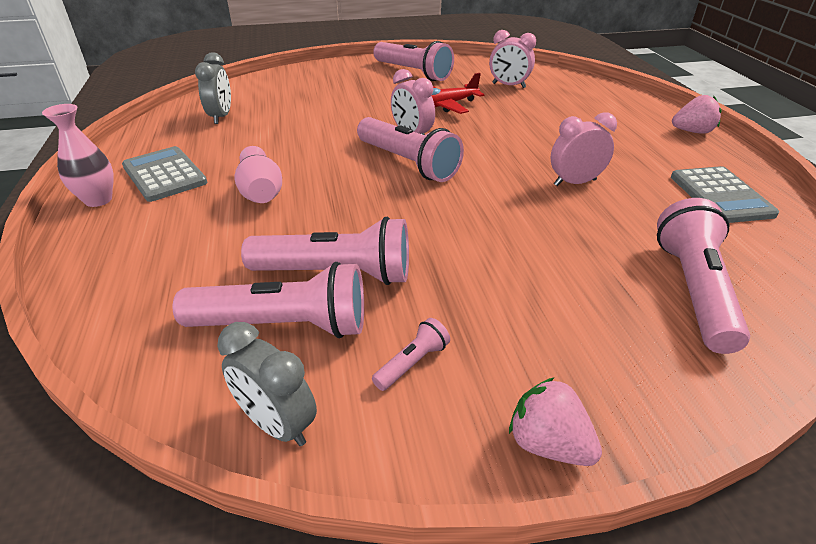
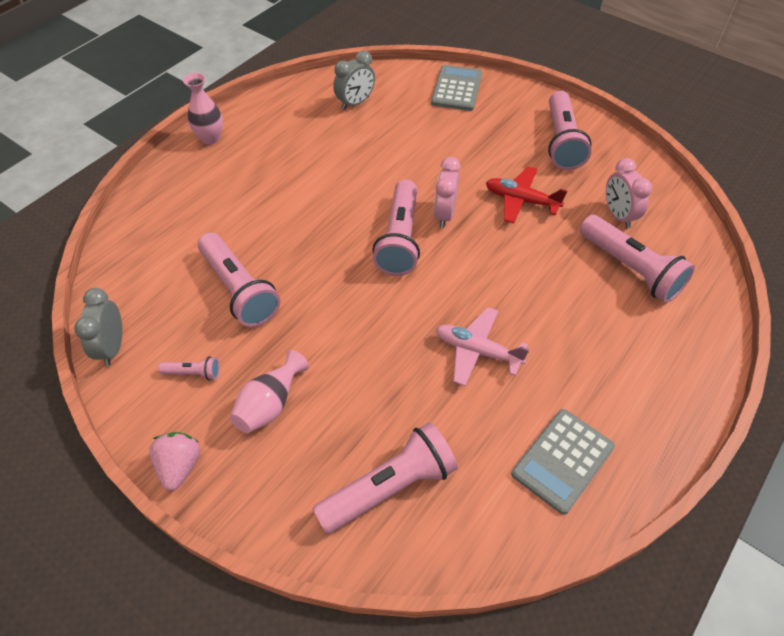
camera: 50 degrees right, 15 degrees up
grey calculator [122,146,208,202] -> grey calculator moved to [431,65,482,111]
pink flashlight [173,262,364,338] -> pink flashlight moved to [580,215,695,303]
pink vase [234,146,282,203] -> pink vase moved to [230,350,309,433]
pink clock [551,112,617,186] -> pink plane [436,307,530,386]
pink strawberry [672,95,721,133] -> none

